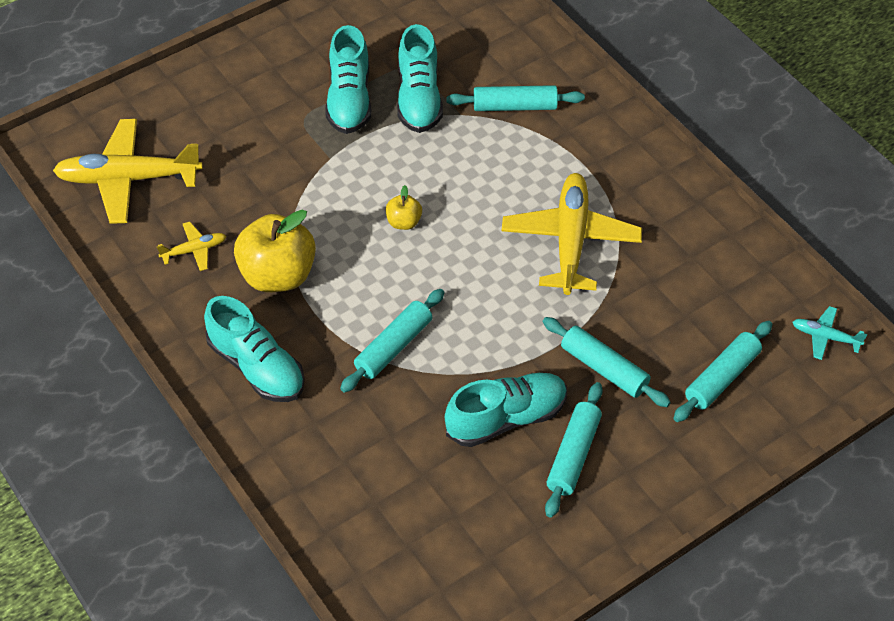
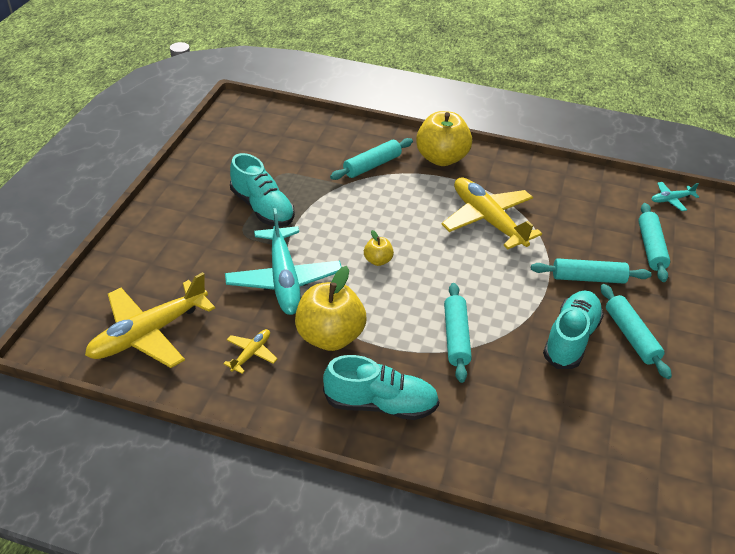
camera: 40 degrees left, 10 degrees down
turquoise shoe [397,24,443,133] -> none
none -> turquoise plane [225,208,341,315]
none -> yellow apple [416,111,472,166]

